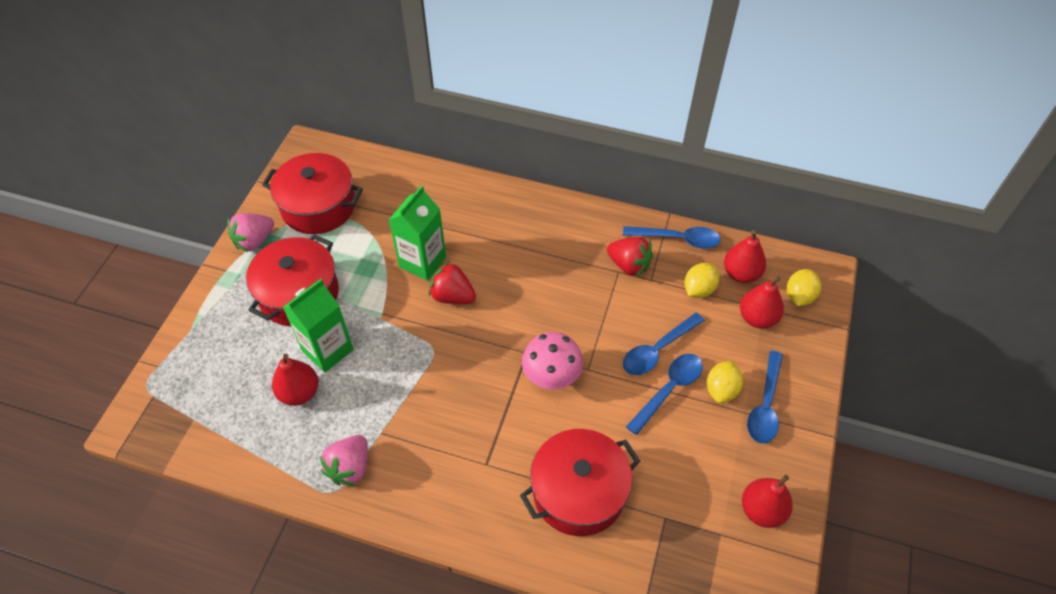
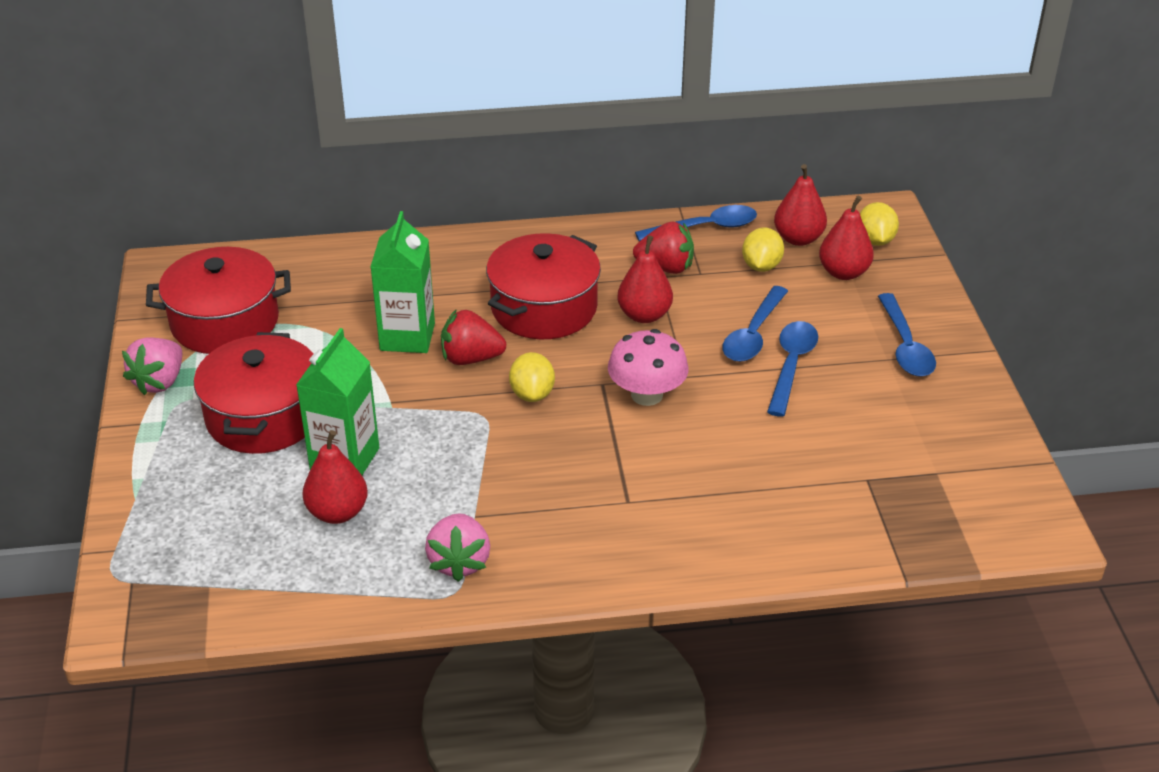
camera: 25 degrees left, 15 degrees down
red pot [520,429,641,536] -> red pot moved to [486,233,601,339]
yellow lemon [707,360,743,403] -> yellow lemon moved to [509,352,555,402]
red pear [742,475,793,528] -> red pear moved to [617,235,673,323]

